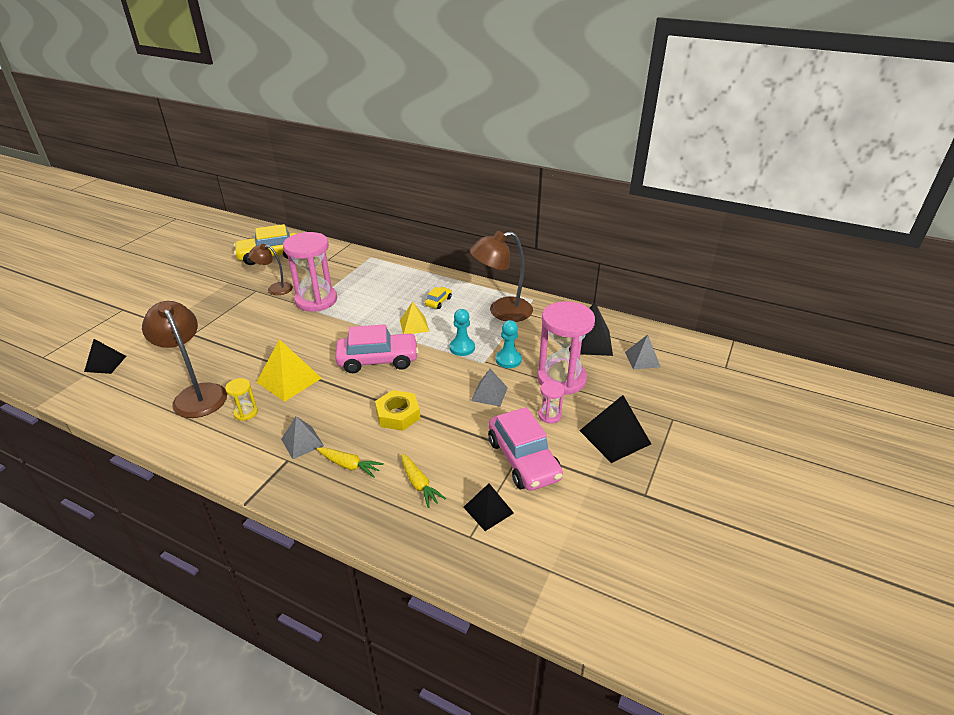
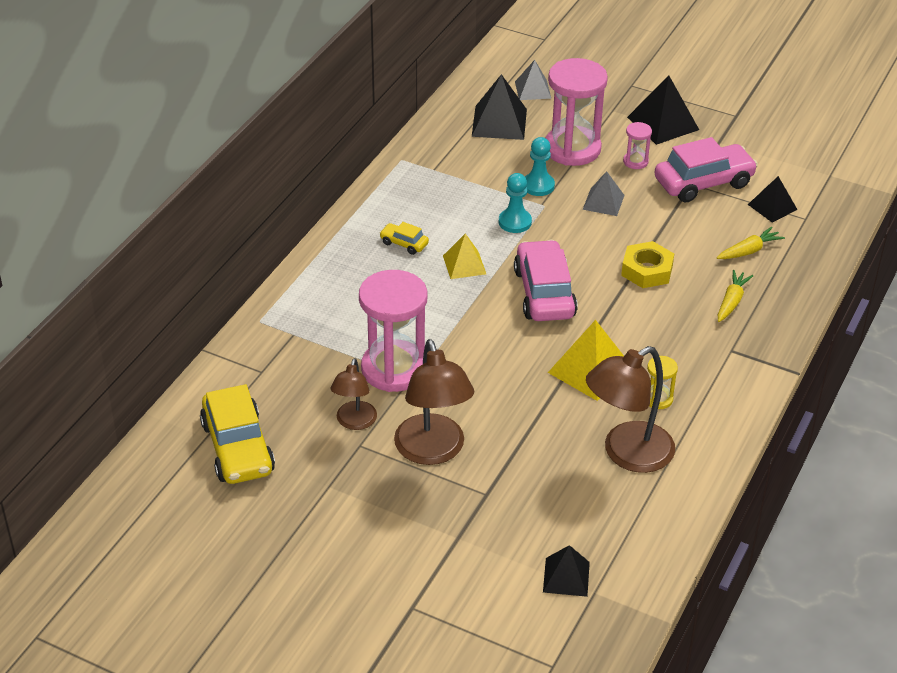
camera: 90 degrees left, 5 degrees up
grey pyramid [281,416,324,459] -> none
brown lamp [470,231,533,322] -> brown lamp moved to [394,339,474,465]

